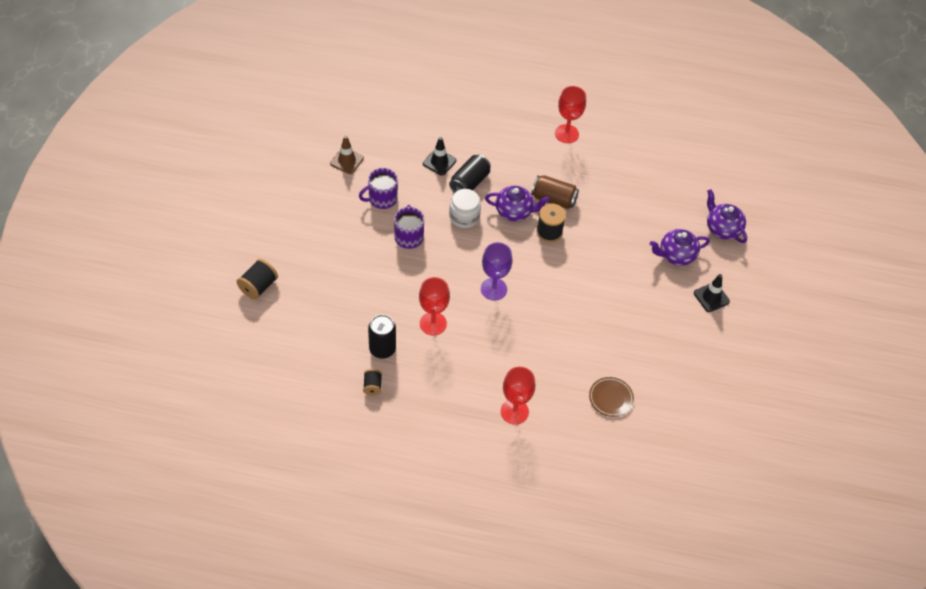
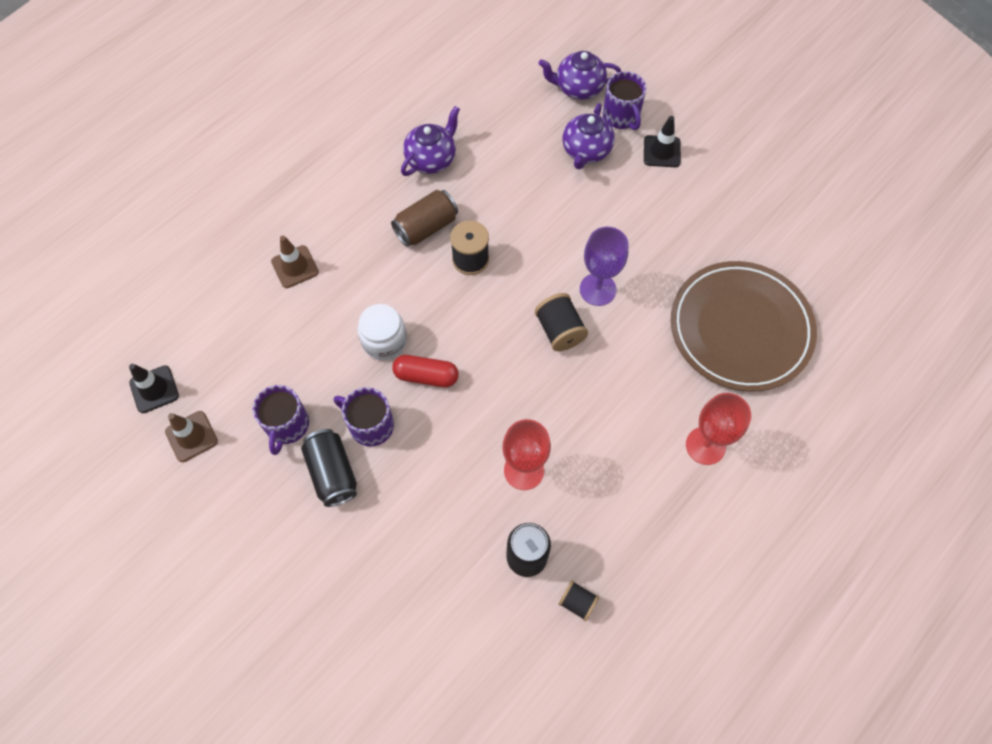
camera: 55 degrees left, 10 degrees up
black spool [237,259,278,300] -> black spool moved to [535,293,588,351]
black traffic cone [423,137,456,176] -> black traffic cone moved to [129,364,179,413]
black can [449,155,491,193] -> black can moved to [301,429,357,507]
purple goblet [481,242,512,301] -> purple goblet moved to [580,227,628,306]
purple teapot [485,186,550,221] -> purple teapot moved to [401,106,460,176]
red goblet [555,86,586,143] -> none
brown plate [589,377,634,417] -> brown plate [671,261,817,392], size x2.39
none -> brown traffic cone [271,236,319,288]
none -> red capsule [392,355,459,387]
none -> purple mug [603,71,646,130]

